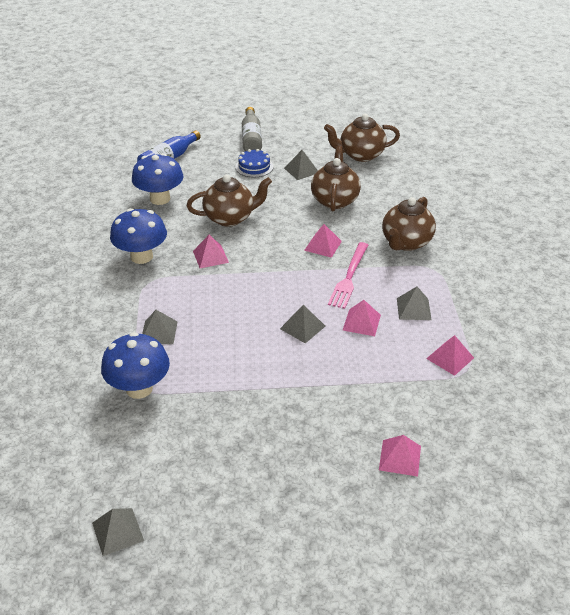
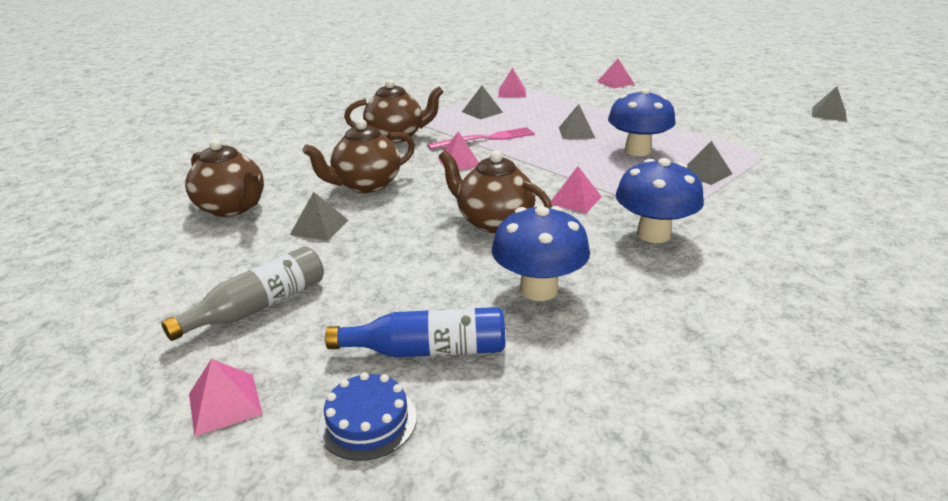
camera: 130 degrees left, 10 degrees down
blue mushroom [101,332,170,399] -> blue mushroom moved to [608,88,676,156]
blue cake [235,149,273,178] -> blue cake moved to [319,372,417,461]
pink pyramid [343,300,381,336] -> pink pyramid moved to [189,359,263,437]

